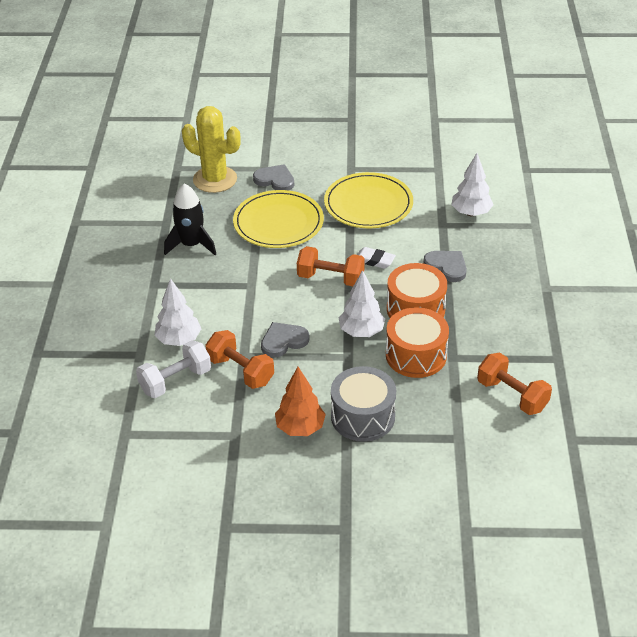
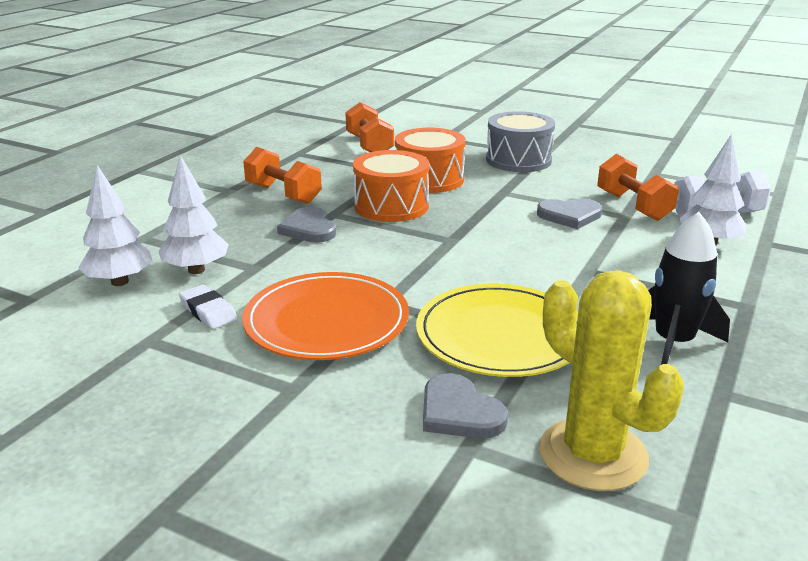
camera: 155 degrees left, 15 degrees down
orange tree [275,367,326,436] -> none
orange dumbbell [297,246,365,286] -> orange dumbbell moved to [243,147,322,204]
yellow plate [324,172,413,228] -> orange plate [242,272,409,360]
white tree [339,270,385,337] -> white tree moved to [78,165,152,286]
white eraser [357,247,396,269] -> white eraser moved to [179,285,238,329]

